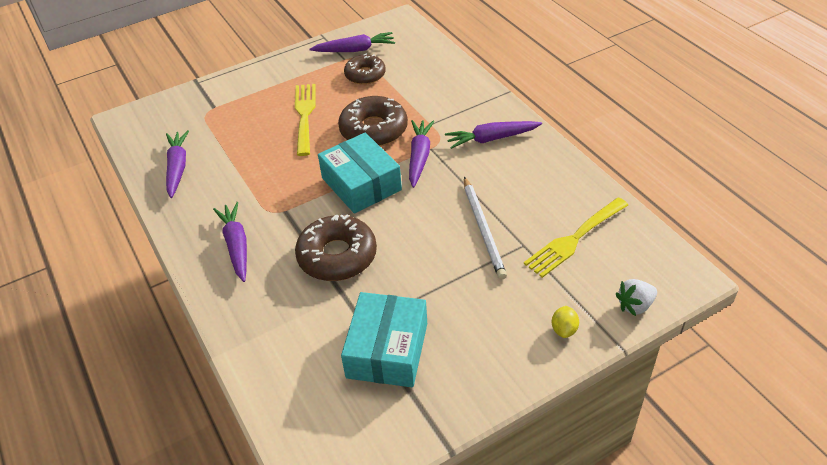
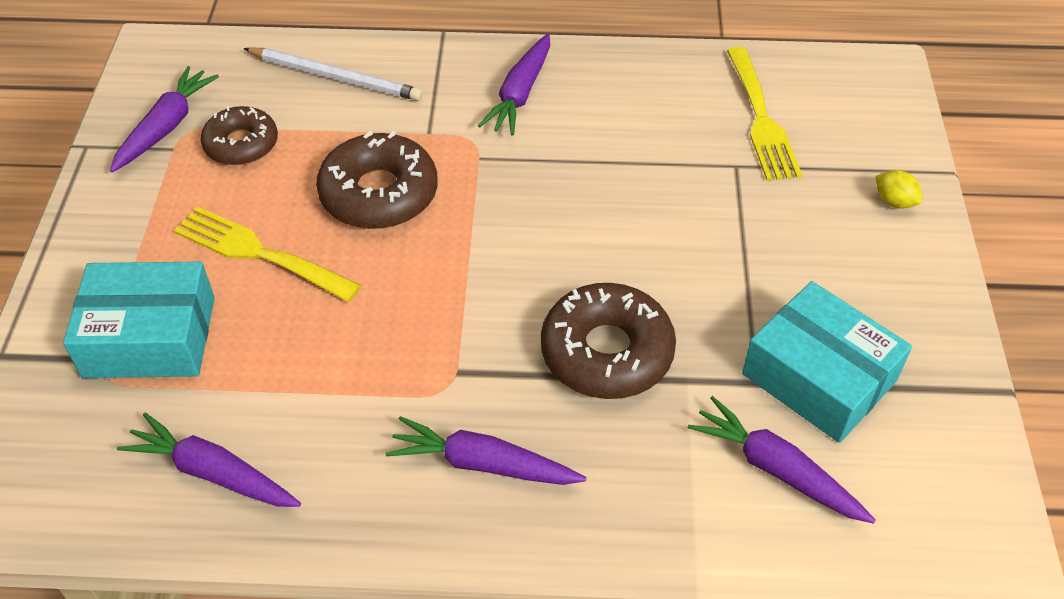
camera: 60 degrees left, 5 degrees up
turquoise box [318,133,402,214] -> turquoise box moved to [63,262,215,378]
purple carrot [409,120,434,188] -> purple carrot moved to [688,396,876,524]
white pencil [464,177,507,280] -> white pencil moved to [243,47,423,101]
white strawberry [616,279,657,316] -> none

